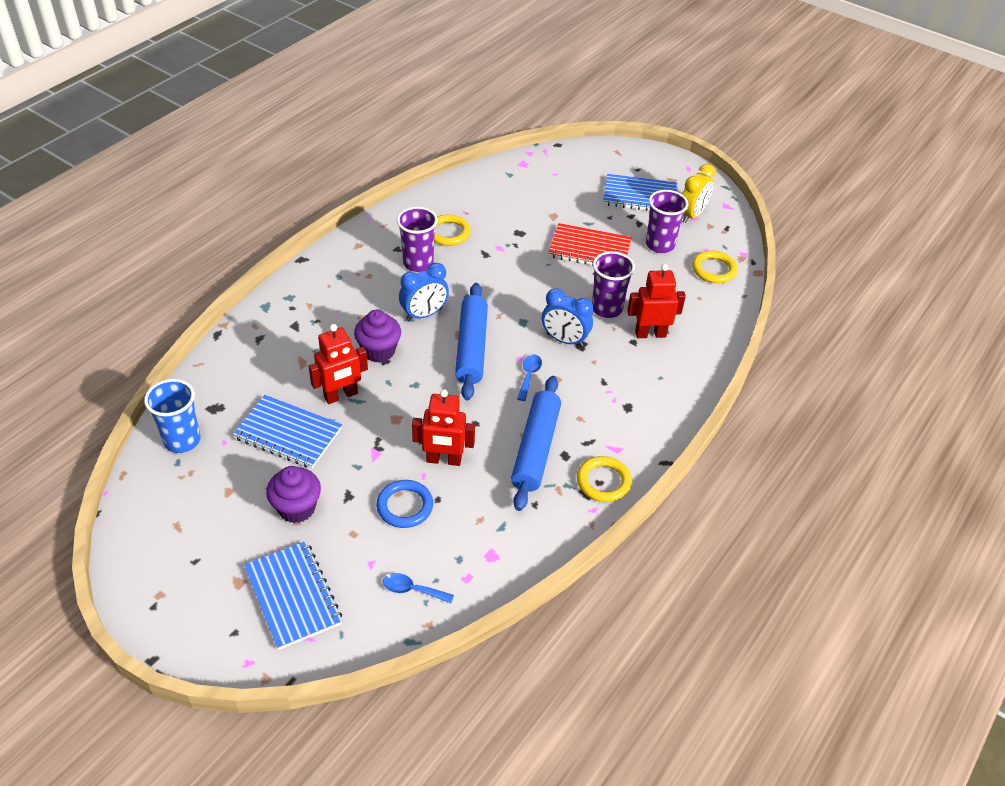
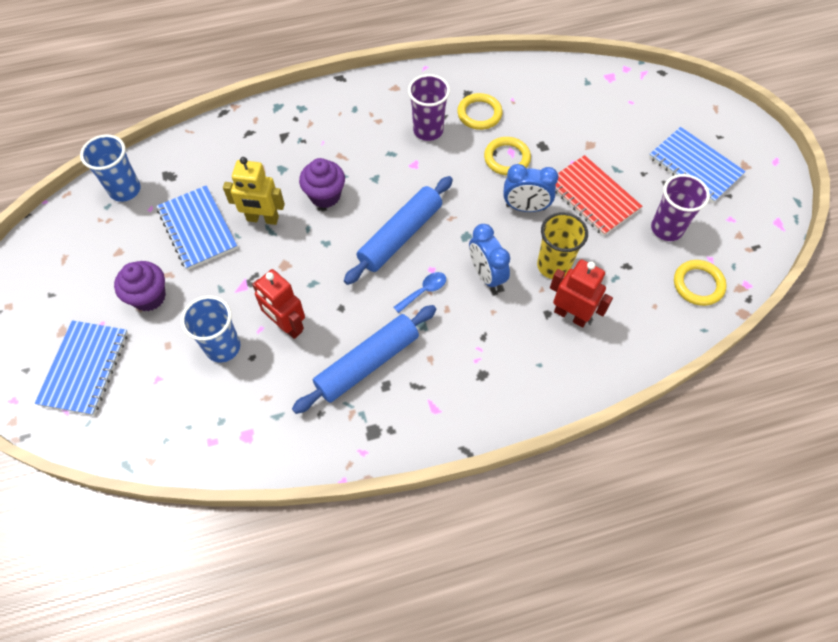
camera: 40 degrees right, 15 degrees up
red robot [308,324,368,404] -> yellow robot [223,157,285,225]
blue ring [376,480,433,528] -> blue cup [181,296,240,363]
blue spoon [383,573,454,604] -> none
blue clock [399,263,449,321] -> blue clock moved to [503,164,558,212]
yellow ring [577,456,632,502] -> yellow ring moved to [484,137,531,175]
purple cup [592,251,635,318] -> yellow cup [537,212,588,279]
yellow clock [682,164,716,223] -> none

